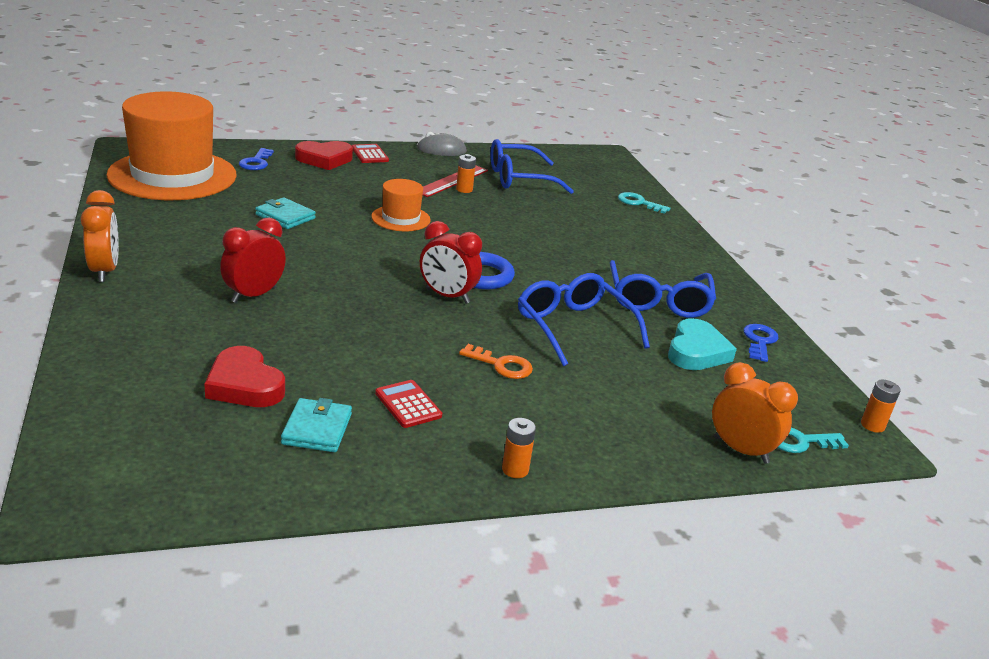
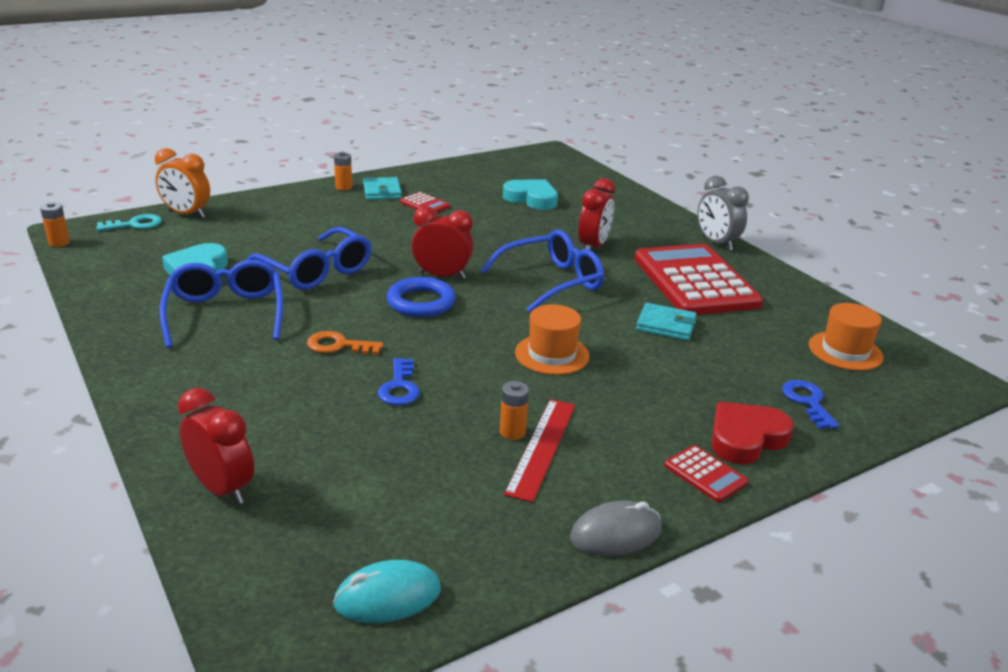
camera: 165 degrees right, 0 degrees up
orange clock [81,190,119,282] -> grey clock [697,176,749,251]
orange hat [106,91,237,200] -> orange hat [809,303,884,371], size x0.47
red heart [204,346,285,407] -> turquoise heart [503,179,558,210]
turquoise wallet [281,398,352,452] -> turquoise wallet moved to [363,177,402,200]
orange key [459,344,533,379] -> orange key moved to [307,331,383,355]
blue glasses [491,139,574,194] -> blue glasses moved to [481,230,604,313]
turquoise key [618,192,670,214] -> red clock [178,388,254,505]
blue key [743,324,779,362] -> blue key moved to [378,358,420,406]
none -> turquoise mouse [333,560,441,623]
none -> red calculator [634,244,763,315]

